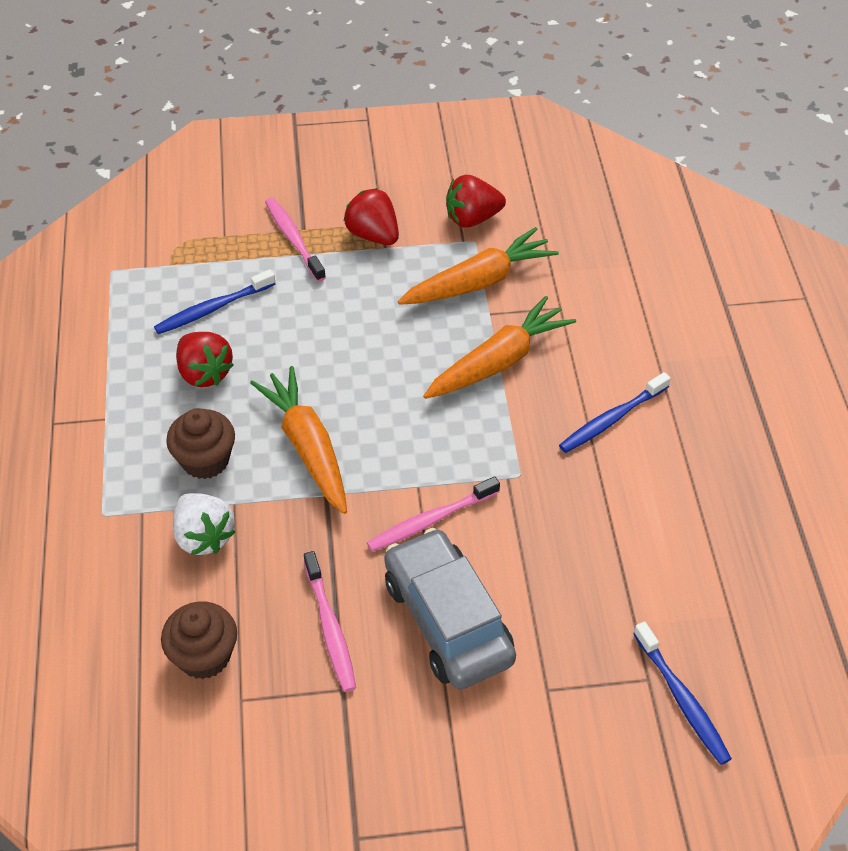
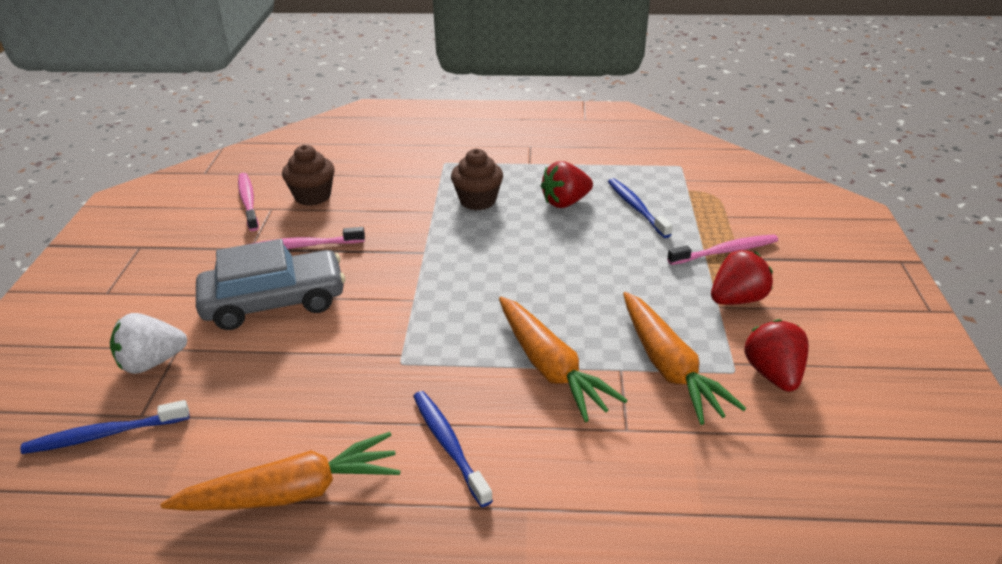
camera: 100 degrees right, 15 degrees down
white strawberry [173,493,235,555] -> white strawberry moved to [110,313,187,374]
orange carrot [250,366,347,514] -> orange carrot moved to [161,432,400,511]
pink toothbrush [367,476,500,552] -> pink toothbrush moved to [238,173,259,231]

